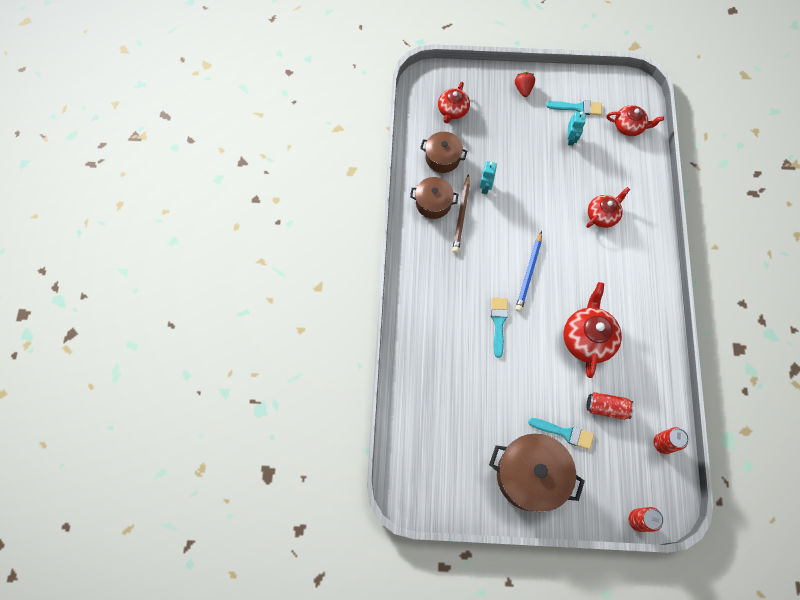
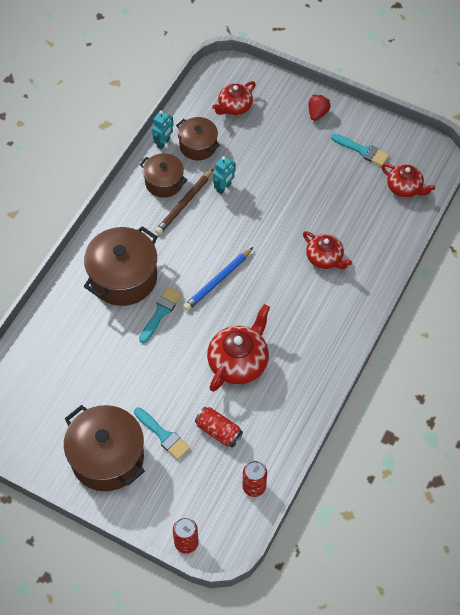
camera: 25 degrees right, 10 degrees down
turquoise robot [567,112,586,146] -> turquoise robot moved to [152,111,173,149]
red teapot [586,187,630,228] -> red teapot turned 60 degrees clockwise [303,231,352,269]
none -> brown pot [84,226,158,306]

